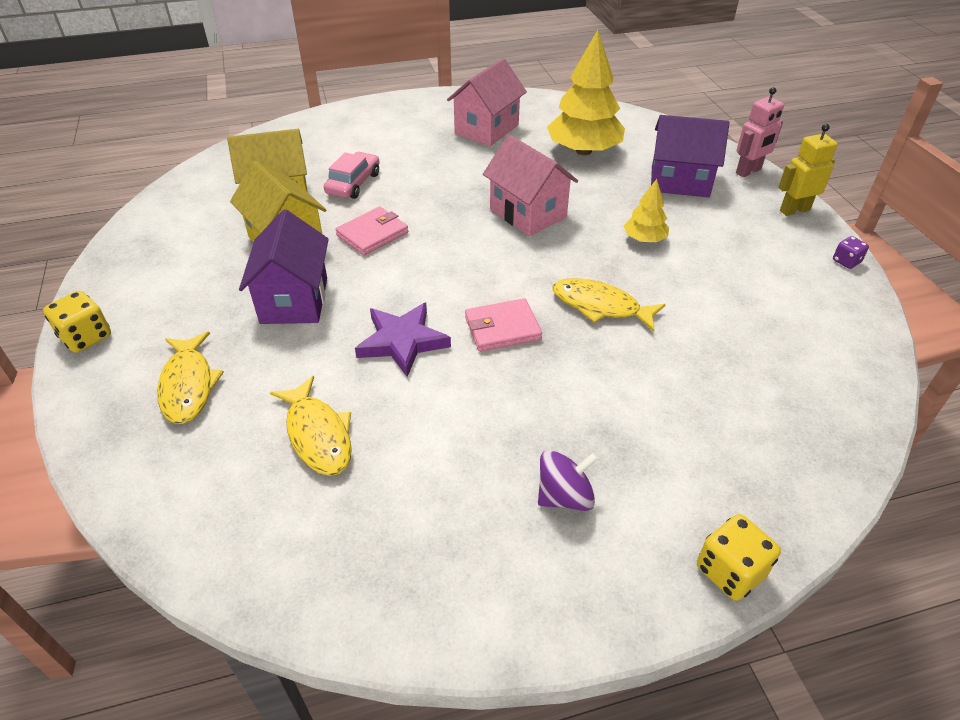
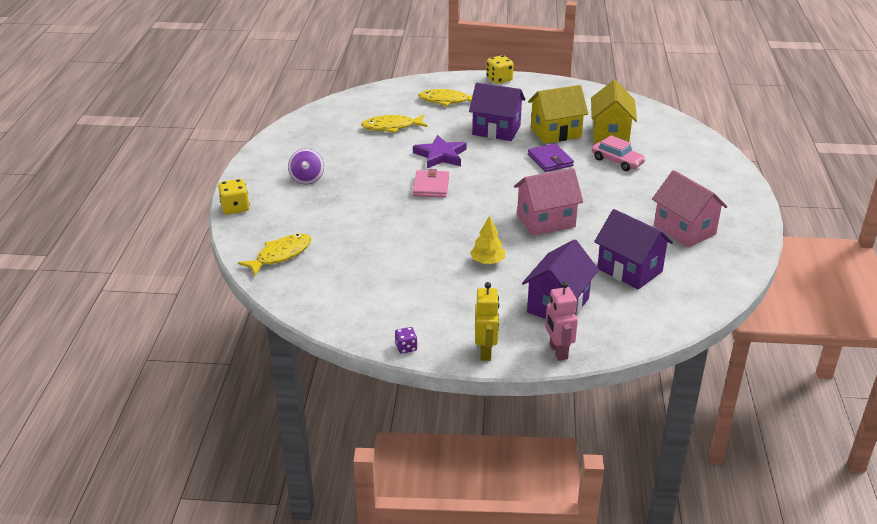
camera: 110 degrees right, 10 degrees down
pink wallet [335,207,408,255] -> purple wallet [528,143,574,172]
yellow tree [547,30,625,155] -> purple house [594,209,673,290]
yellow fish [552,278,666,331] -> yellow fish moved to [238,234,312,276]

